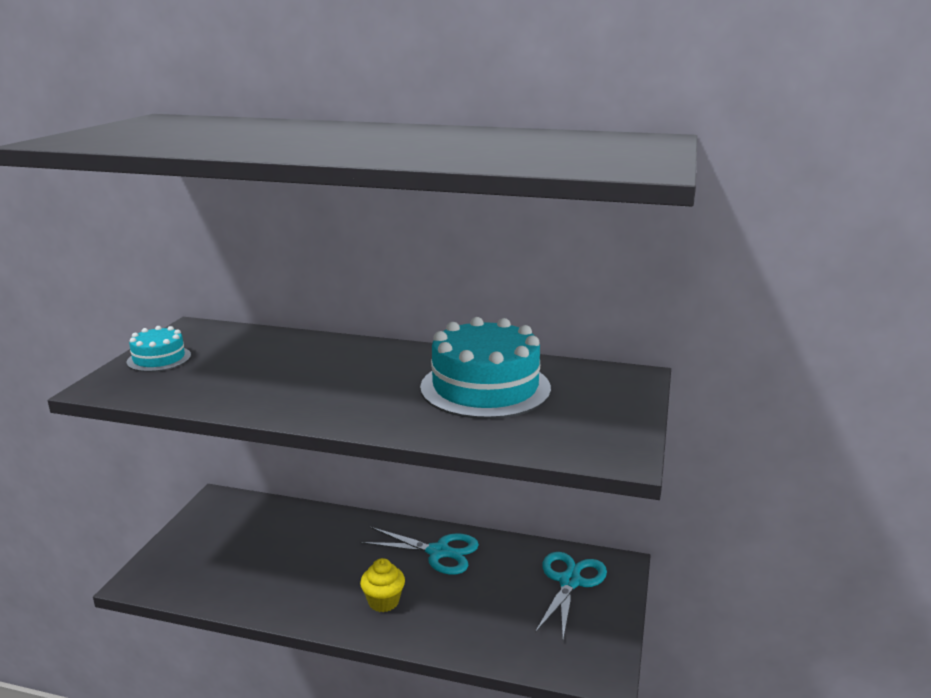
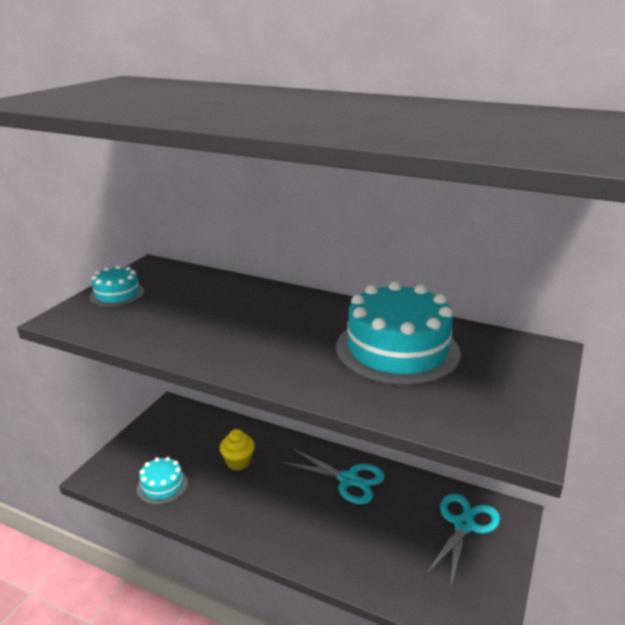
camera: 10 degrees right, 5 degrees up
yellow cupcake [360,558,405,612] -> yellow cupcake moved to [220,429,255,470]
none -> turquoise cake [137,457,188,505]

